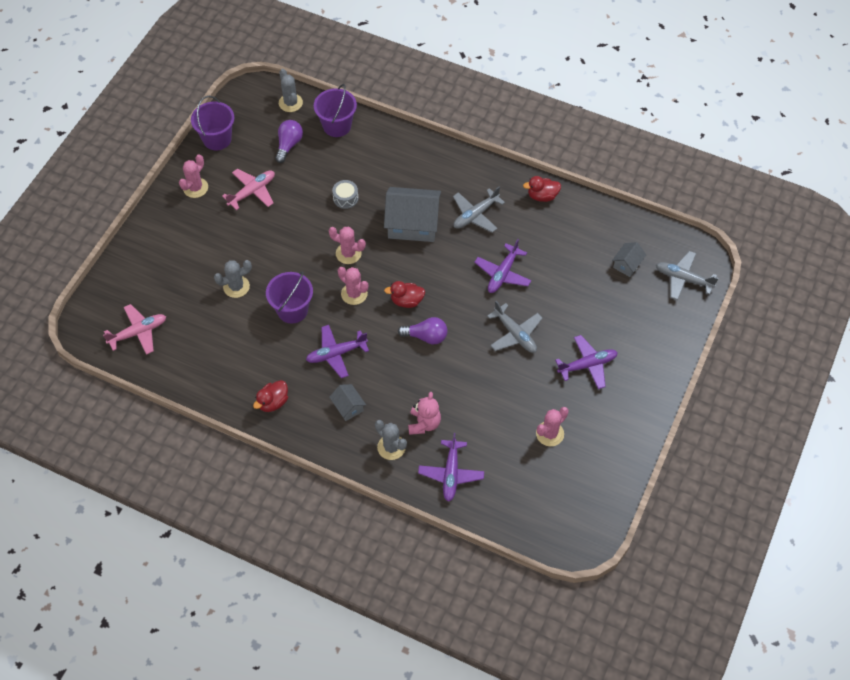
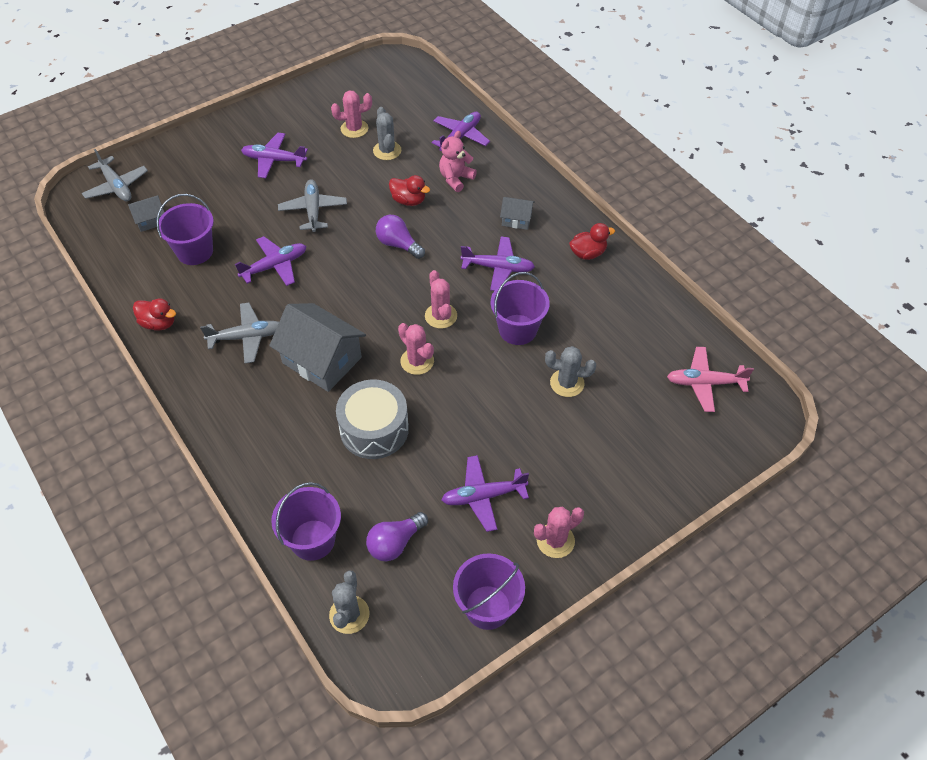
camera: 150 degrees left, 5 degrees down
pink plane [222,169,275,210] -> purple plane [441,455,529,532]
grey house [329,384,366,421] -> grey house turned 75 degrees counterclockwise [500,197,535,230]
grey drum [332,180,358,209] -> grey drum [336,379,409,459], size x1.95
grey cactus [375,420,407,460] -> grey cactus moved to [373,107,401,160]
red duck [384,281,425,308] -> red duck moved to [389,175,430,206]
none -> purple bucket [156,194,214,265]

